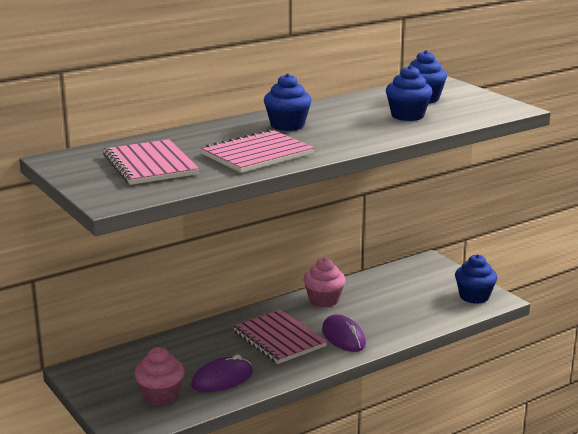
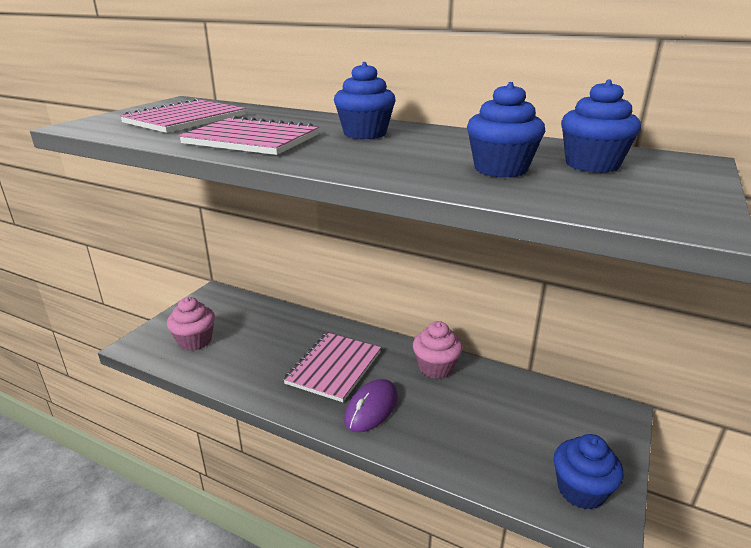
camera: 60 degrees right, 5 degrees up
purple mouse [191,354,253,392] -> none

